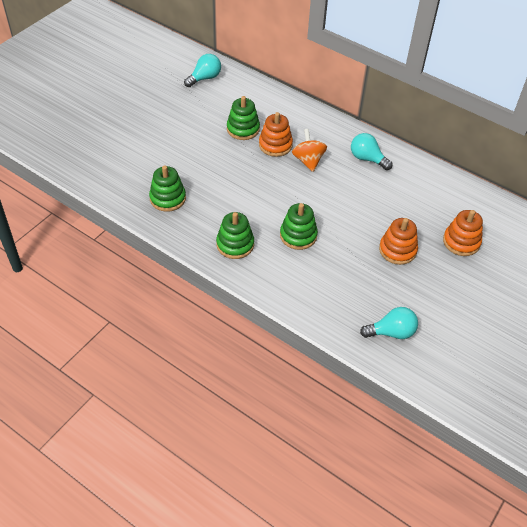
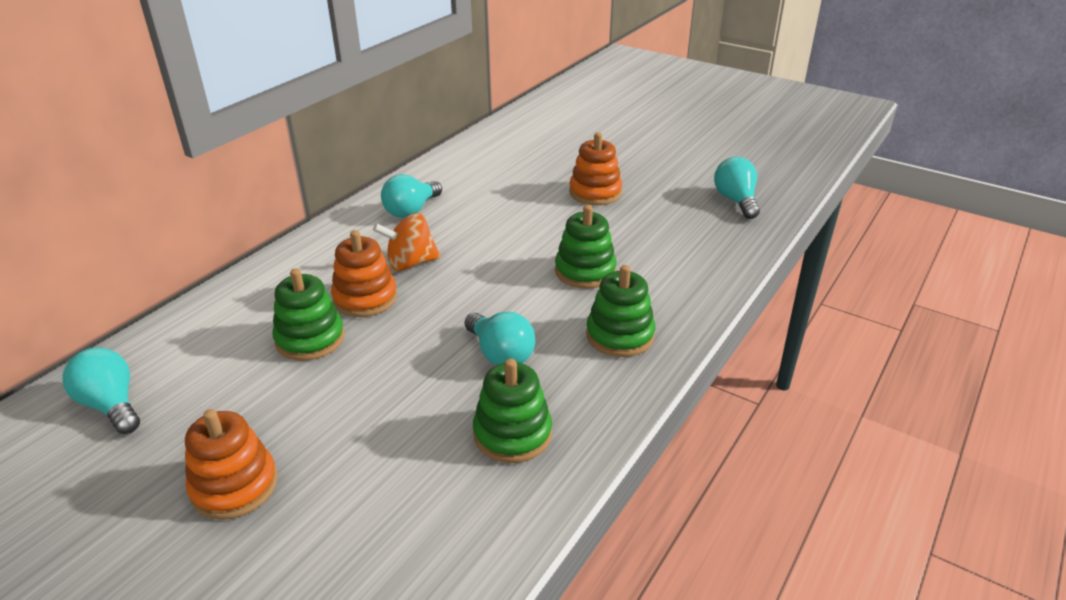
camera: 90 degrees left, 15 degrees down
orange stacking toy [443,210,483,256] -> orange stacking toy moved to [185,409,278,520]
none -> turquoise light bulb [465,312,535,365]

